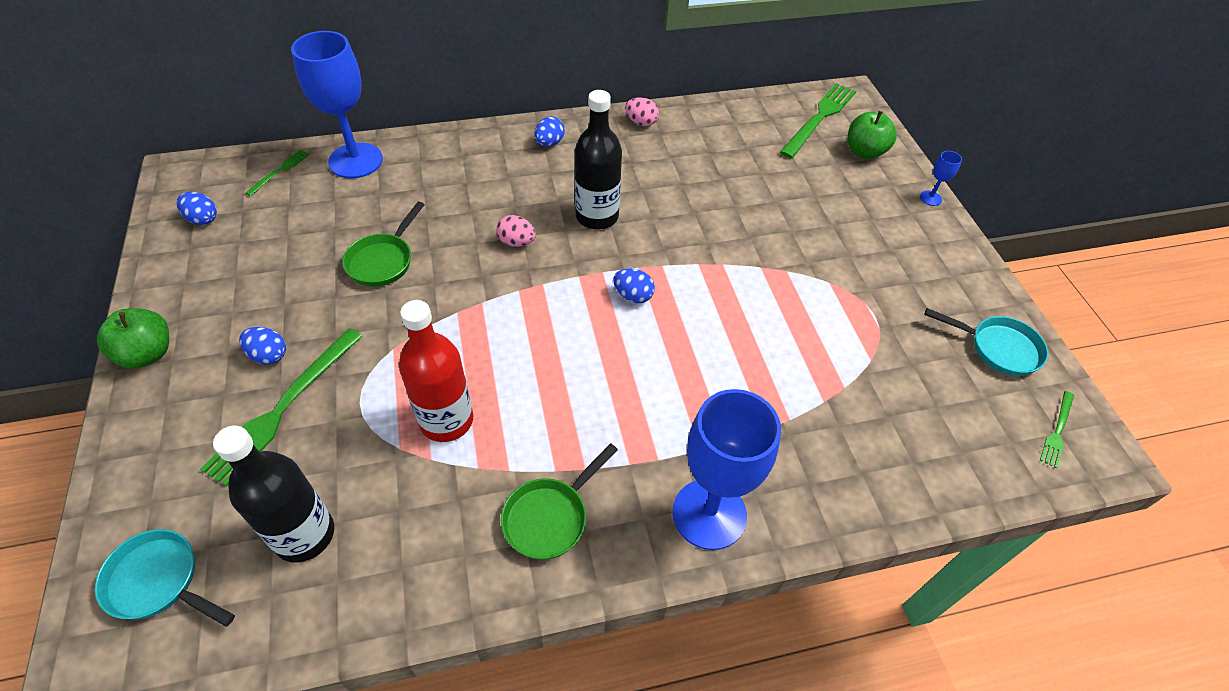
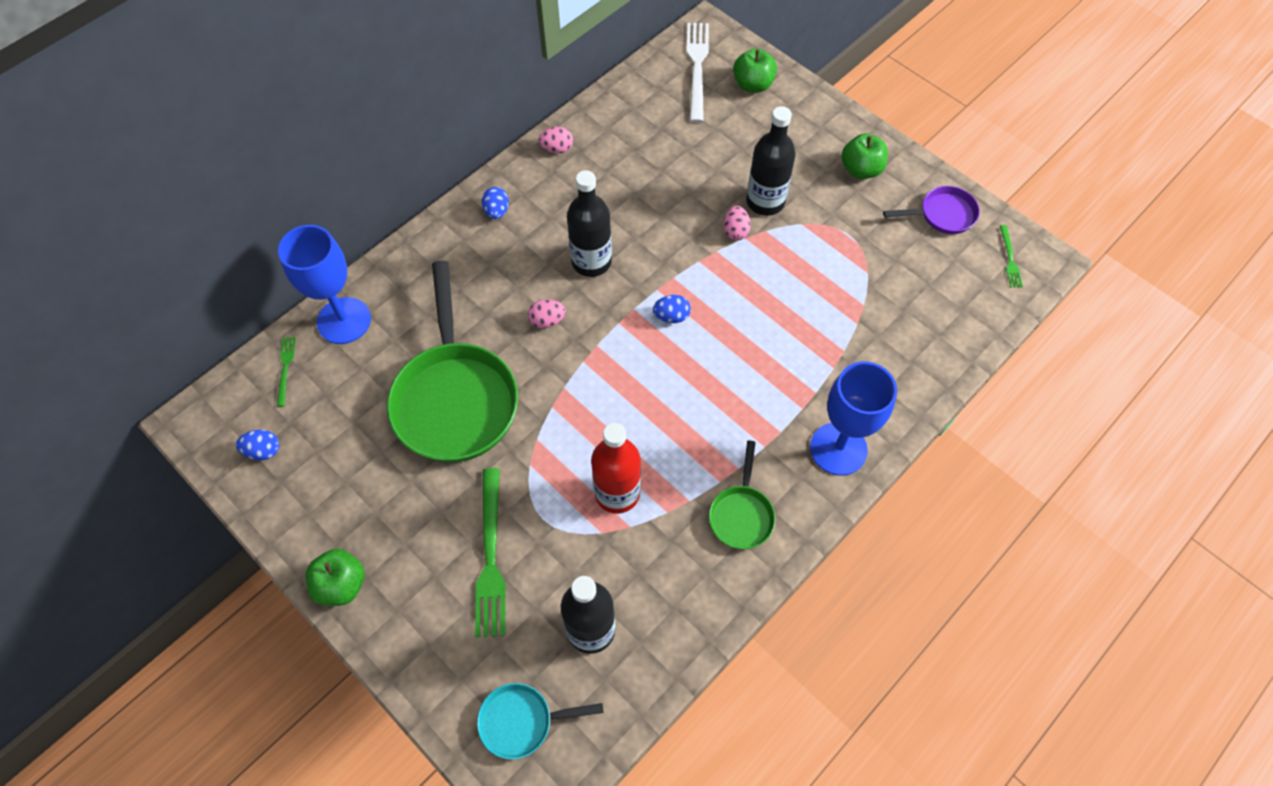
camera: 30 degrees left, 10 degrees up
blue egg [239,327,286,365] -> none
green pan [343,201,425,287] -> green pan [387,261,518,463], size x2.06
green fork [780,83,856,159] -> white fork [687,23,709,123]
blue goblet [920,151,962,206] -> none
turquoise pan [925,308,1048,376] -> purple pan [883,186,980,234]
none -> pink egg [723,206,751,240]
none -> black bottle [746,106,796,216]
none -> green apple [841,134,888,179]

